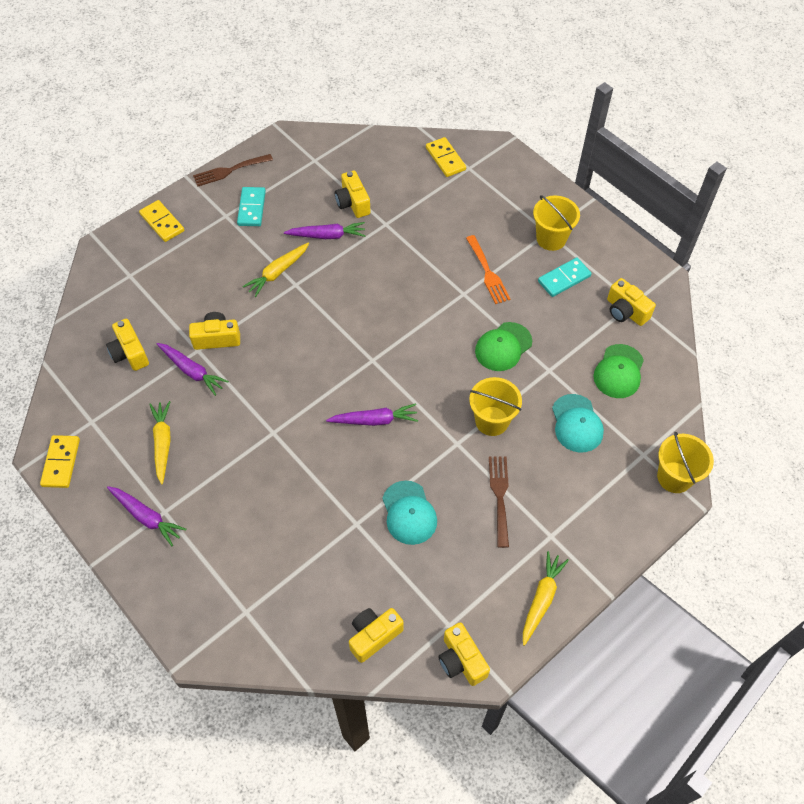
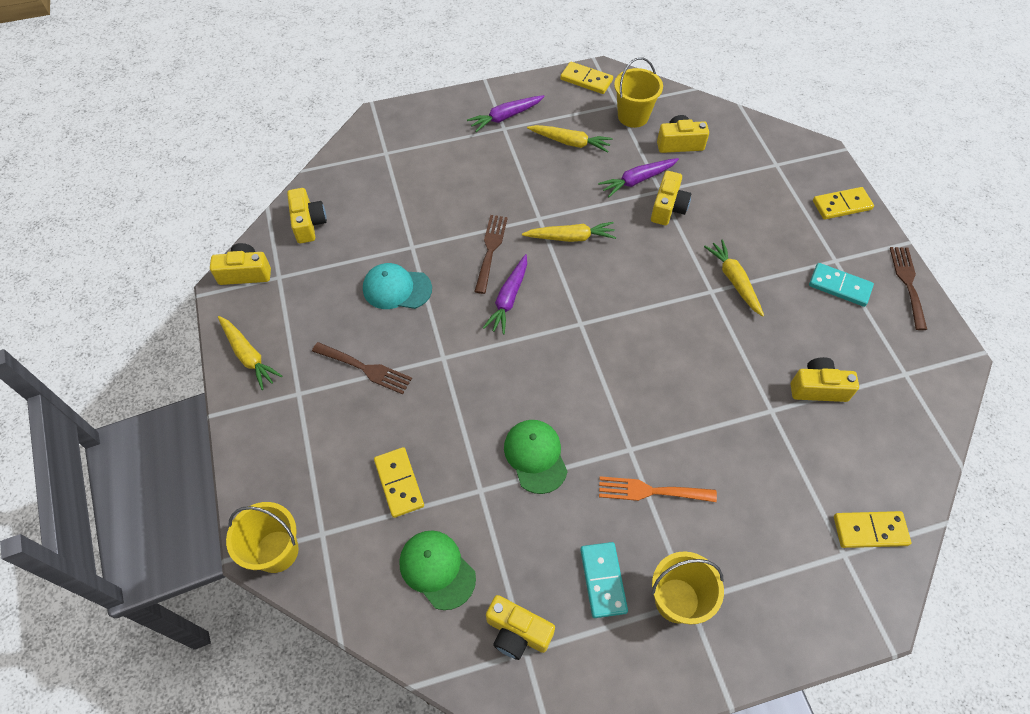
camera: 115 degrees right, 0 degrees up
purple carrot [284,222,365,239] -> none
yellow bucket [469,377,522,436] -> yellow bucket moved to [614,57,663,128]
turquoise cap [552,394,604,453] -> yellow domino [374,447,424,518]
yellow camera [607,278,656,326] -> yellow camera turned 135 degrees counterclockwise [486,595,555,660]
none -> brown fork [474,215,508,294]
none -> yellow carrot [522,222,616,242]

